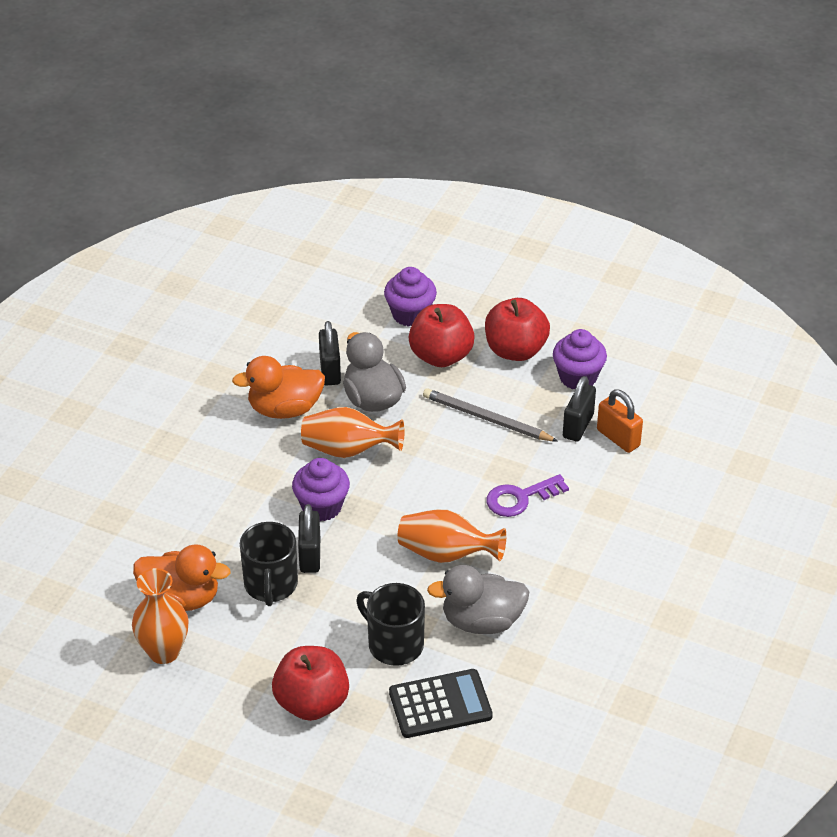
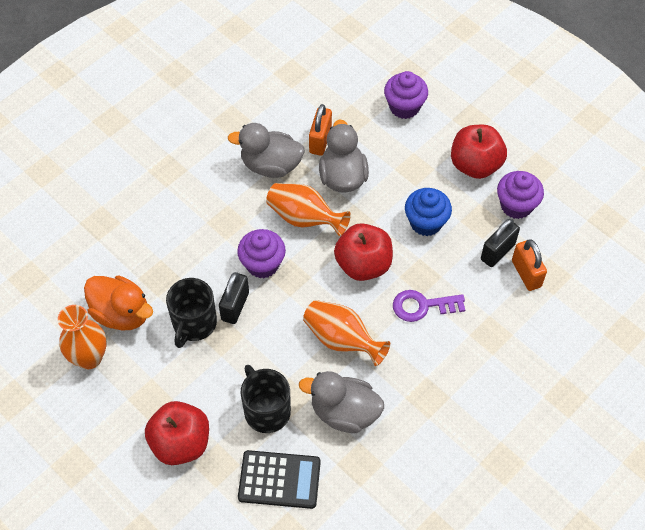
camera: 20 degrees right, 15 degrees up
orange duck [232,356,325,419] -> grey duck [228,123,305,178]
black padlock [319,321,341,385] -> orange padlock [309,104,332,156]
red apple [409,304,475,367] -> red apple moved to [334,223,393,281]
grey pencil [423,388,558,442] -> blue cupcake [405,188,452,236]

